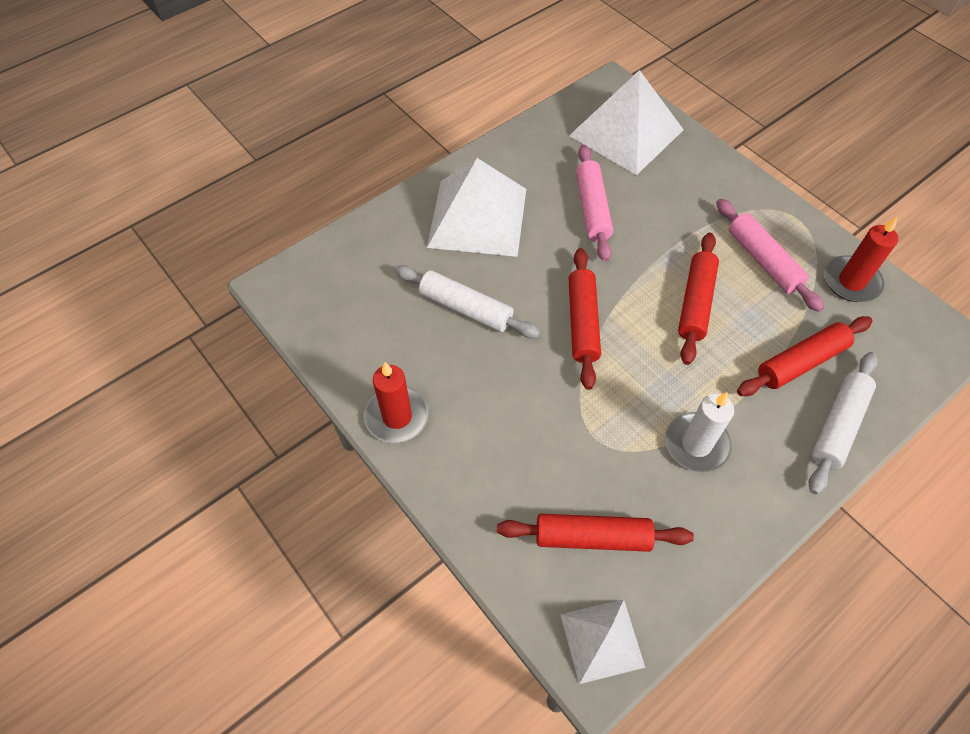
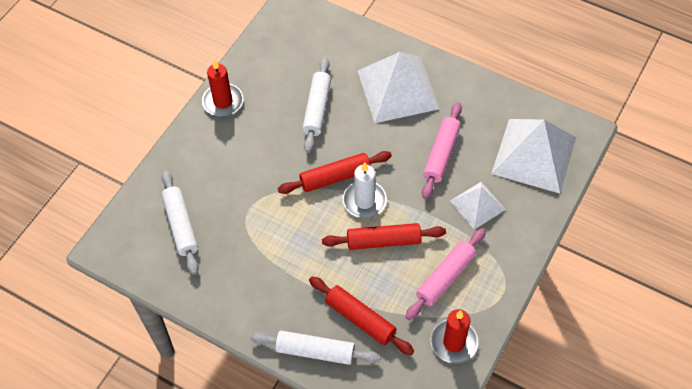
camera: 70 degrees right, 0 degrees up
red rolling pin [497,514,694,552] -> white rolling pin [161,170,199,275]
white pyramid [560,599,645,684] -> white pyramid moved to [450,182,506,230]
pink rolling pin [576,144,613,262] -> pink rolling pin turned 45 degrees counterclockwise [422,102,462,199]
white candle [665,392,734,472] -> white candle moved to [343,162,387,218]

